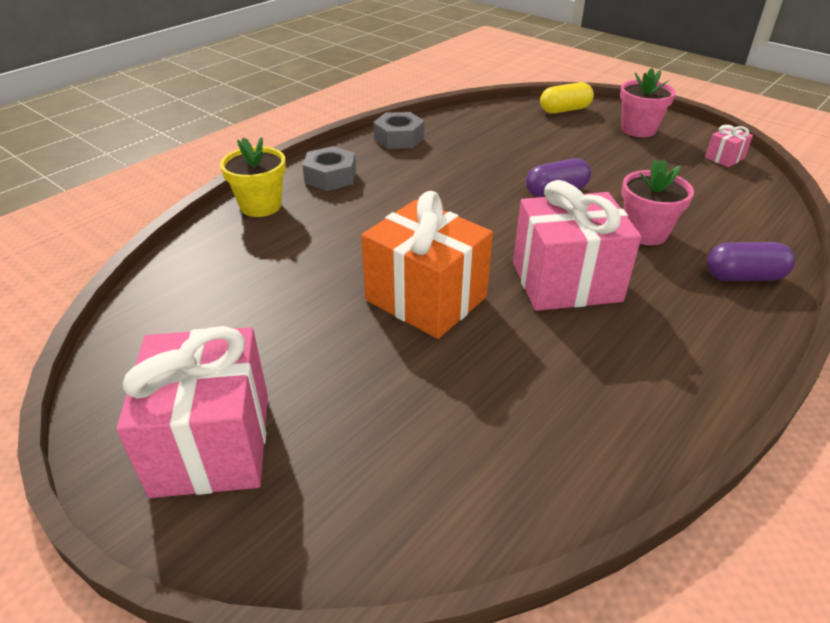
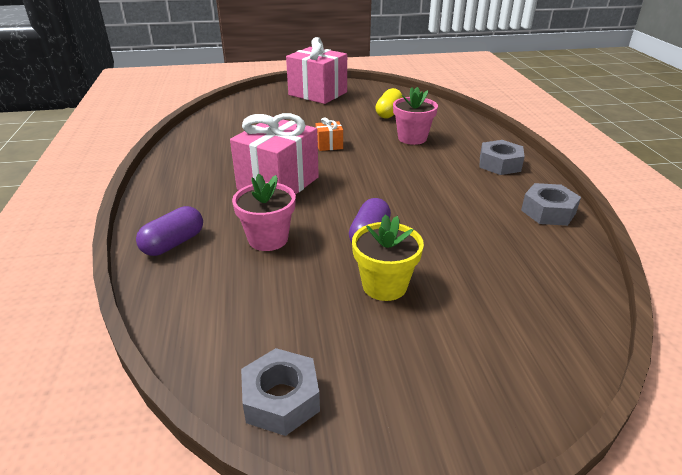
camera: 130 degrees right, 5 degrees down
yellow flower pot [220,137,286,217] -> yellow flower pot moved to [352,214,424,301]
orange gift [361,191,493,339] -> orange gift [315,118,343,151], size x0.43
yellow capsule [540,82,594,114] -> yellow capsule moved to [375,88,403,118]
pink flower pot [620,68,676,137] -> pink flower pot moved to [393,87,438,145]
pink gift [705,125,753,167] -> grey nut [241,348,320,436]

